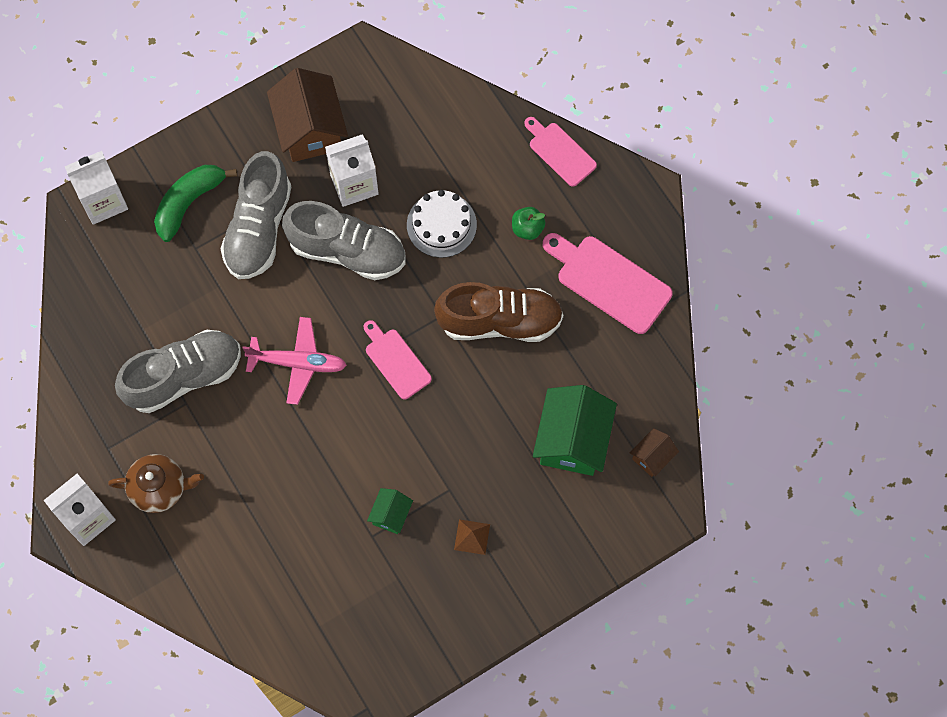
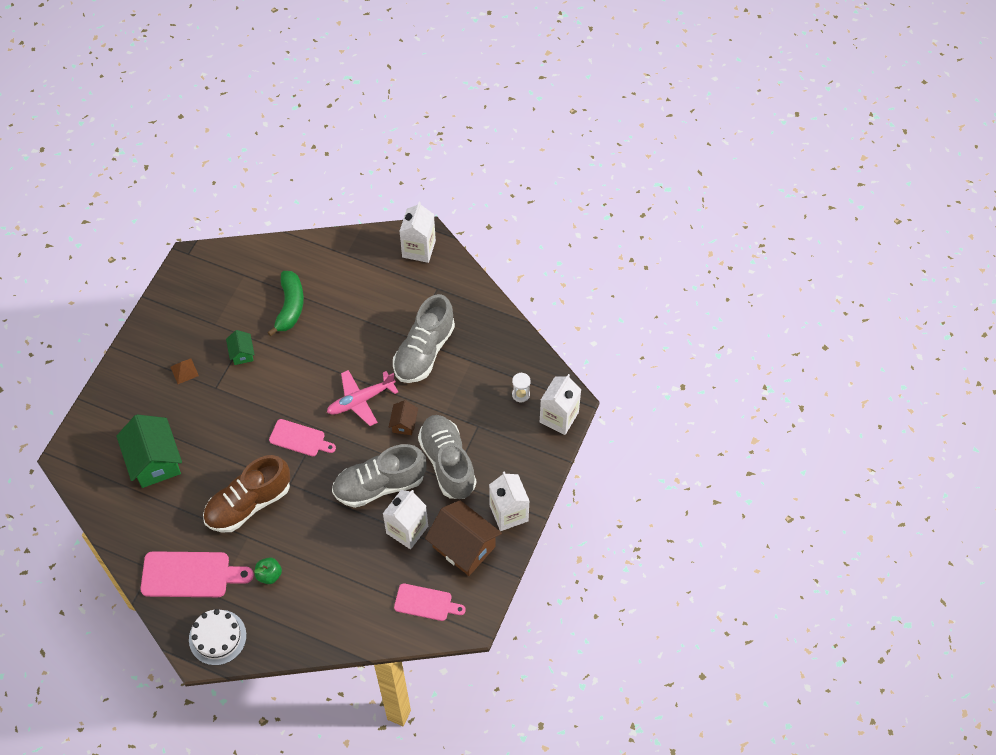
camera: 145 degrees right, 10 degrees down
brown teapot [108,454,204,513] -> none
green banana [154,165,237,242] -> green banana moved to [267,271,304,336]
white cake [407,190,477,258] -> white cake moved to [189,609,247,665]
pink cutting board [524,117,597,187] -> pink cutting board moved to [394,583,466,621]
brown house [630,428,679,477] -> brown house moved to [389,400,418,435]
none -> white carton [489,471,529,531]
none -> white hourglass [512,372,531,403]

